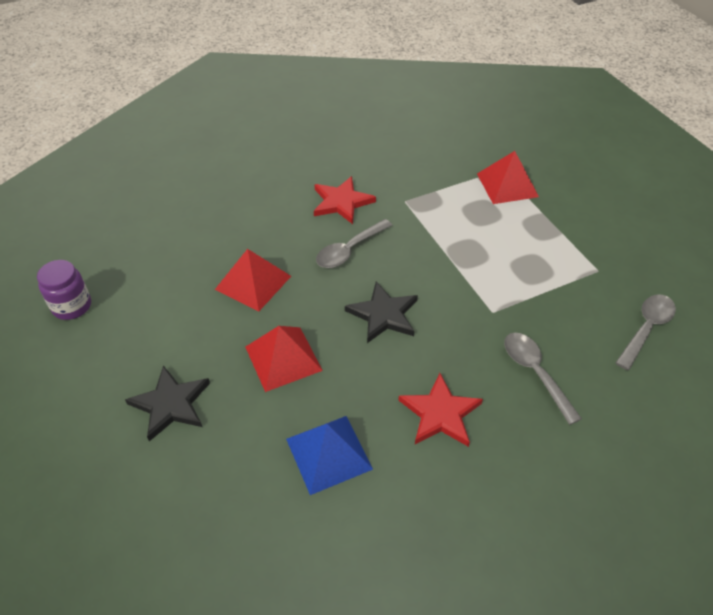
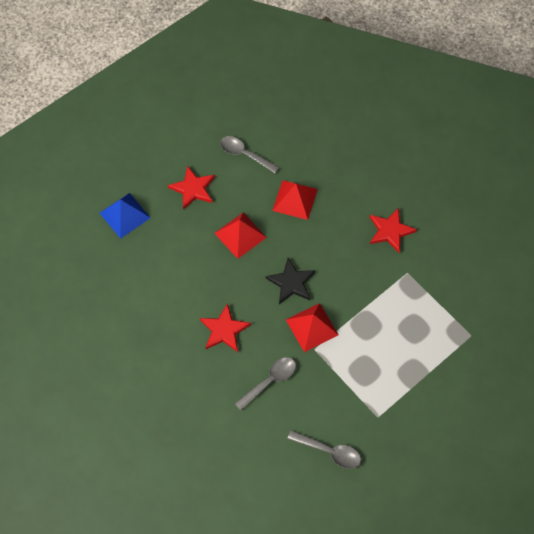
camera: 75 degrees right, 15 degrees up
purple jar [37,260,91,320] -> none
black star [125,365,210,441] -> red star [168,166,215,210]
blue pyramid [286,416,373,495] -> blue pyramid moved to [100,193,151,239]
grey spoon [316,219,393,268] -> grey spoon moved to [220,136,279,173]
red pyramid [477,151,539,204] -> red pyramid moved to [286,303,338,352]

